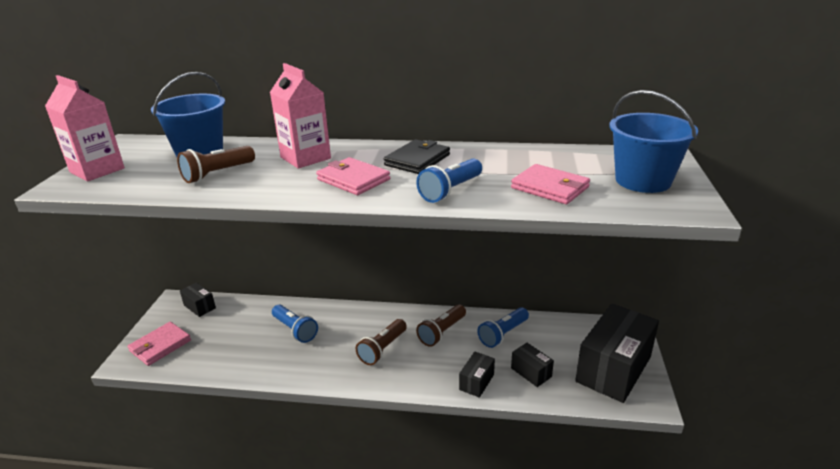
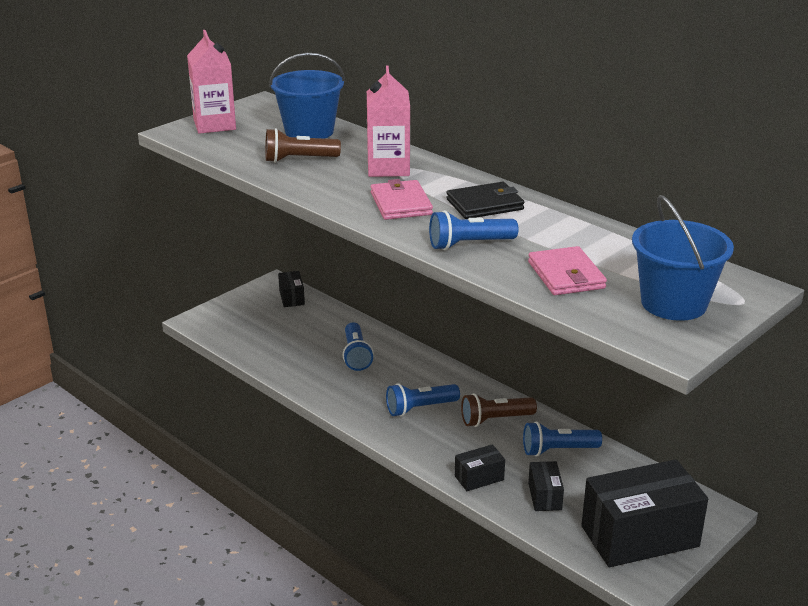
camera: 35 degrees right, 0 degrees up
pink wallet [128,322,191,366] -> none
brown flashlight [356,319,407,365] -> blue flashlight [386,383,460,416]

